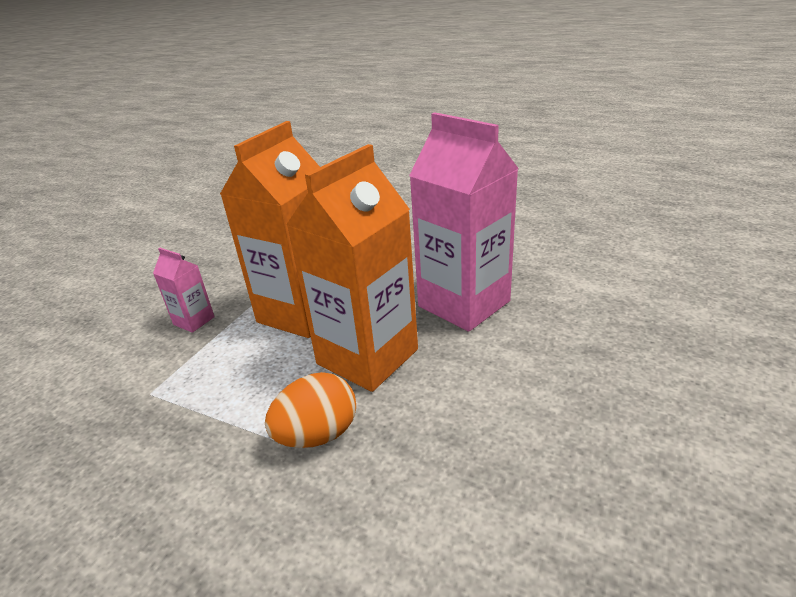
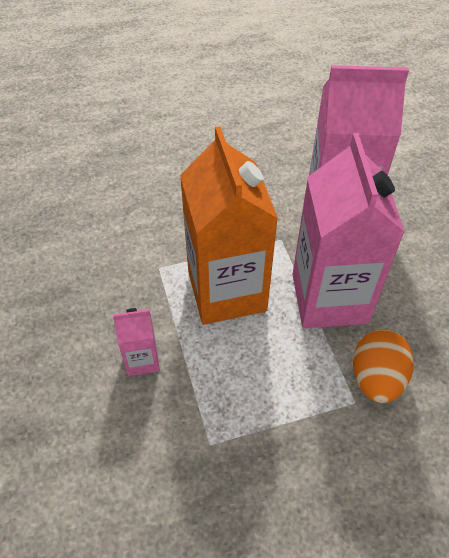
camera: 45 degrees left, 20 degrees up
orange carton [286,144,418,392] -> pink carton [292,133,405,328]

